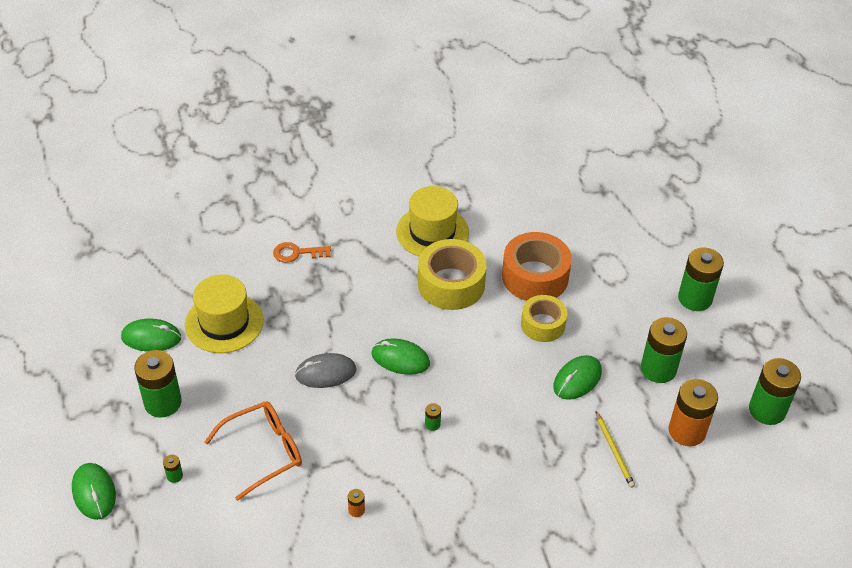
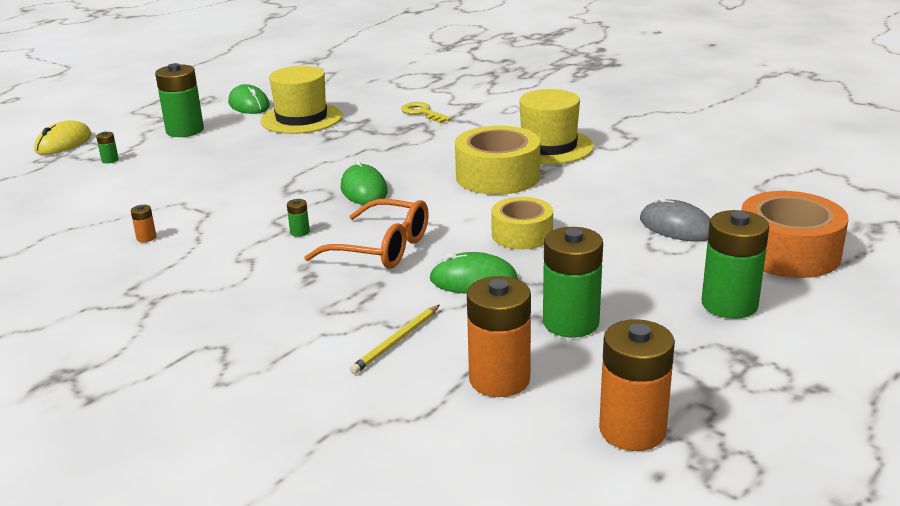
camera: 55 degrees right, 20 degrees down
green mouse [72,463,116,520] -> yellow mouse [34,120,92,155]
orange glasses [205,401,302,501] -> orange glasses moved to [304,199,429,269]
orange key [273,242,331,263] -> yellow key [401,102,452,123]
grey mouse [295,353,356,388] -> grey mouse moved to [640,196,711,242]
orange tape [502,232,572,301] -> orange tape moved to [742,191,849,278]
green battery [749,358,801,425] -> orange battery [599,319,675,451]

